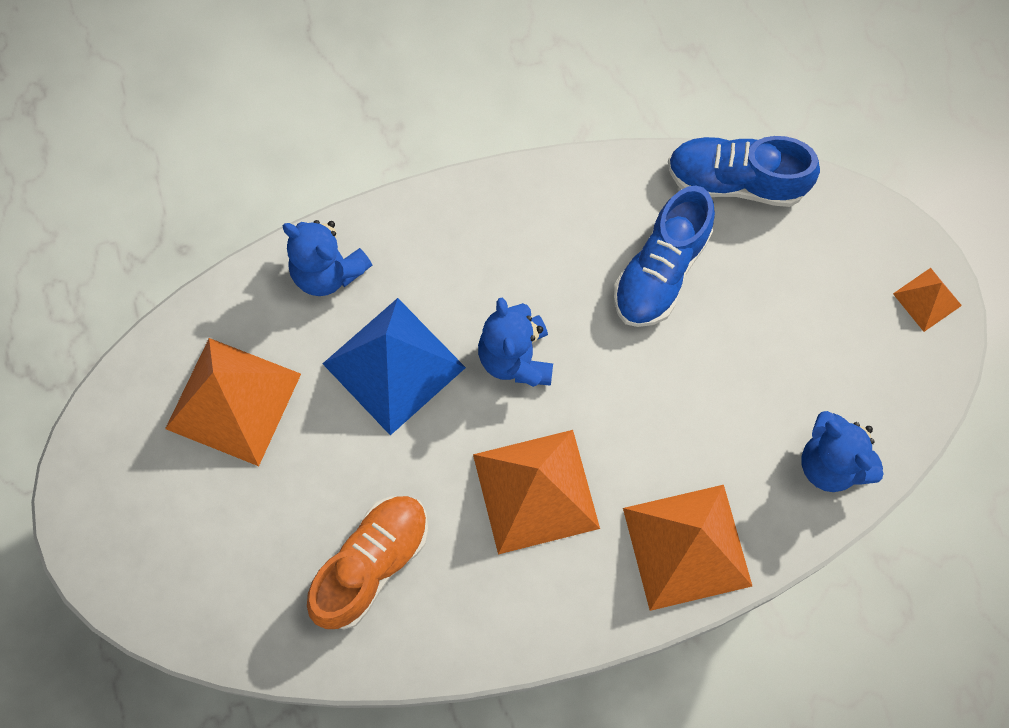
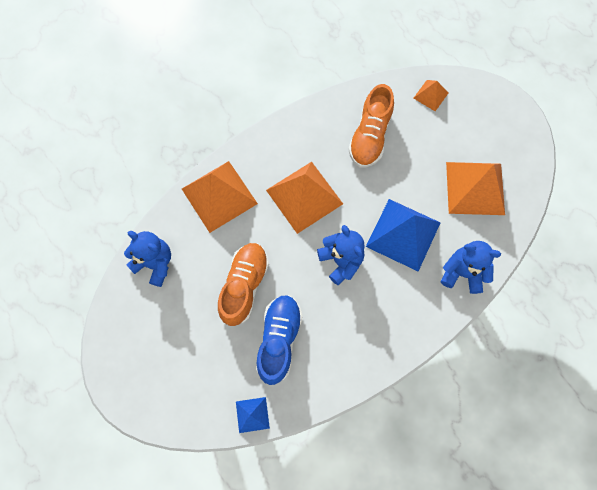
camera: 160 degrees right, 0 degrees up
blue shoe [668,136,820,207] -> blue pyramid [236,397,270,433]
orange pyramid [893,268,962,332] -> orange pyramid moved to [414,80,448,111]
none -> orange shoe [218,243,269,326]

